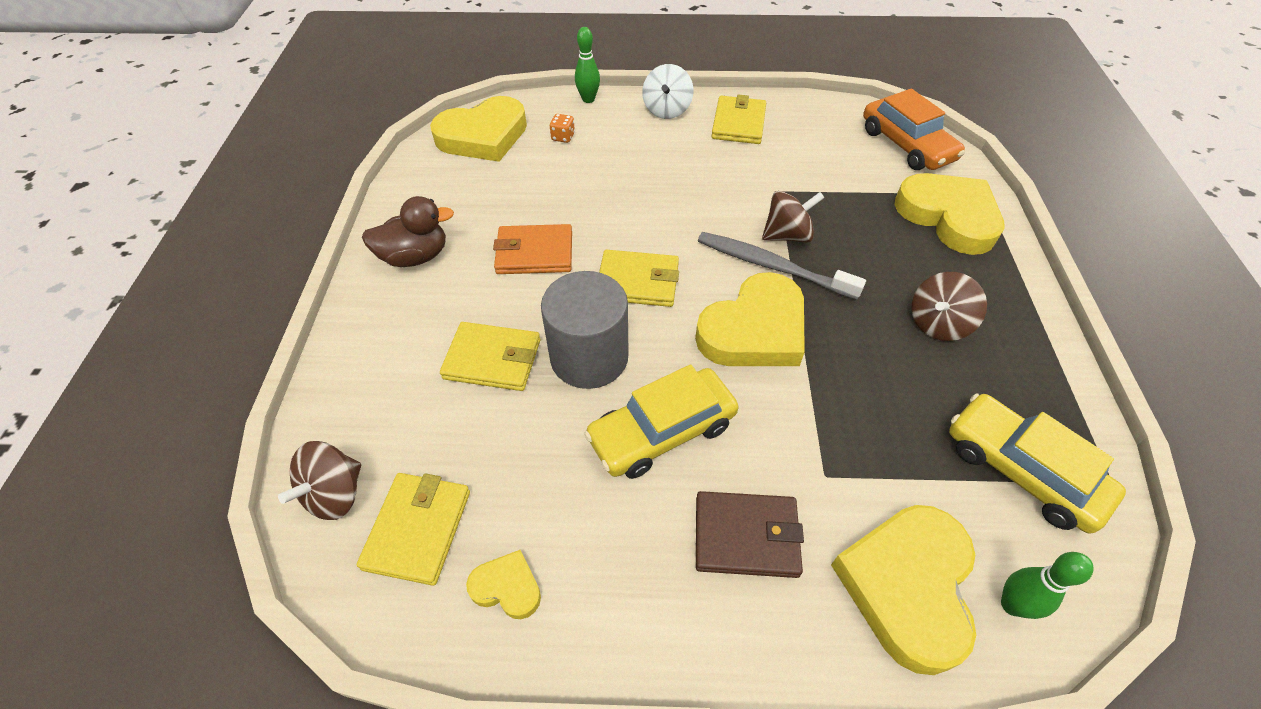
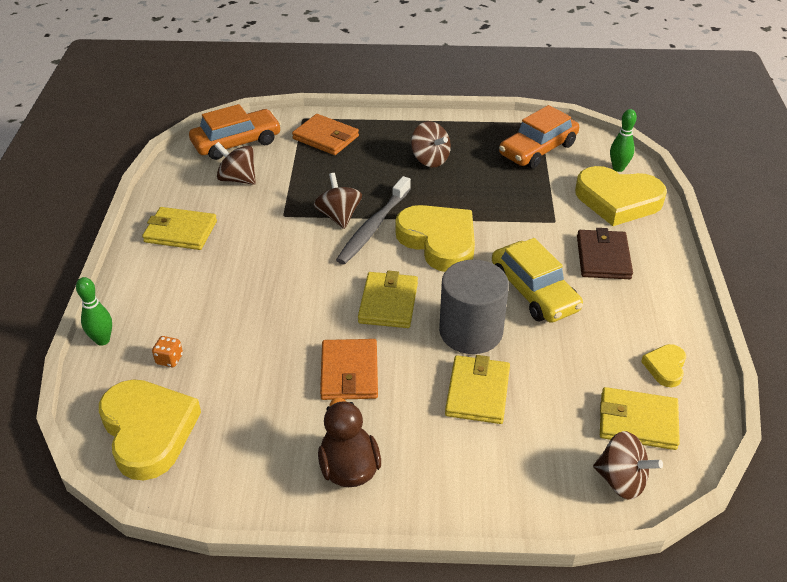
camera: 90 degrees left, 10 degrees down
white spinning top [642,64,694,119] -> none
yellow heart [894,173,1004,255] -> orange wallet [292,114,359,155]
yellow car [949,393,1126,533] -> orange car [499,105,579,169]
none -> brown spinning top [214,142,256,185]

